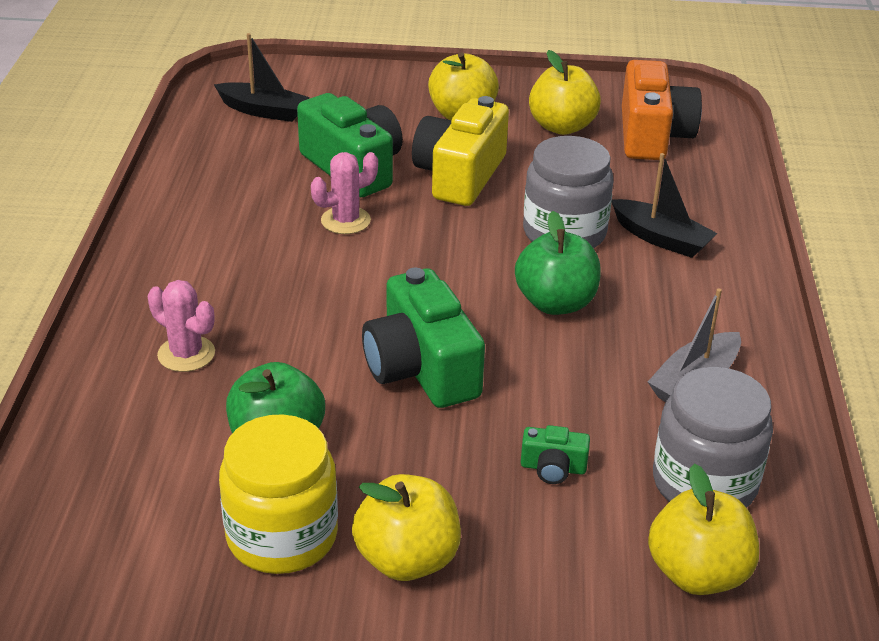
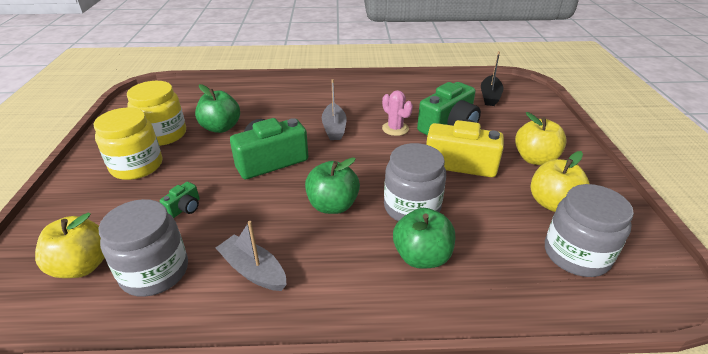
camera: 85 degrees right, 0 degrees up
pink cactus [147,280,215,372] -> none
yellow apple [352,474,461,581] -> yellow jar [94,107,162,180]
green camera [521,425,590,484] -> green camera turned 150 degrees counterclockwise [160,182,200,218]
black boat [612,153,718,258] -> green apple [393,208,455,269]
orange camera [622,60,702,160] -> grey jar [545,184,634,277]
none -> grey boat [322,79,347,140]

